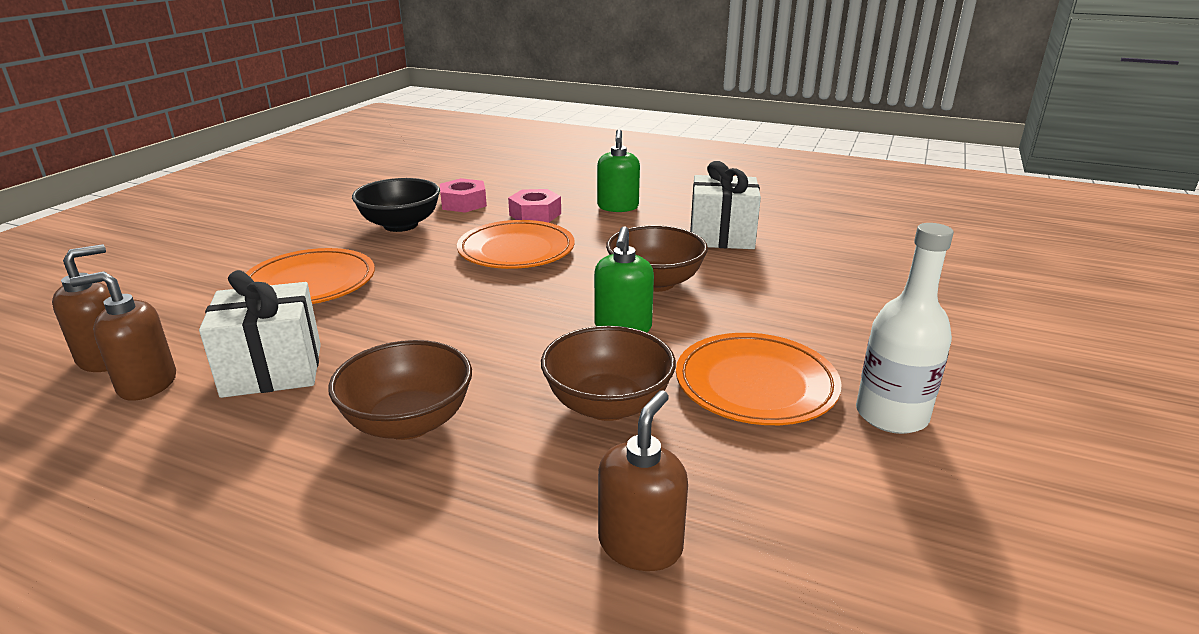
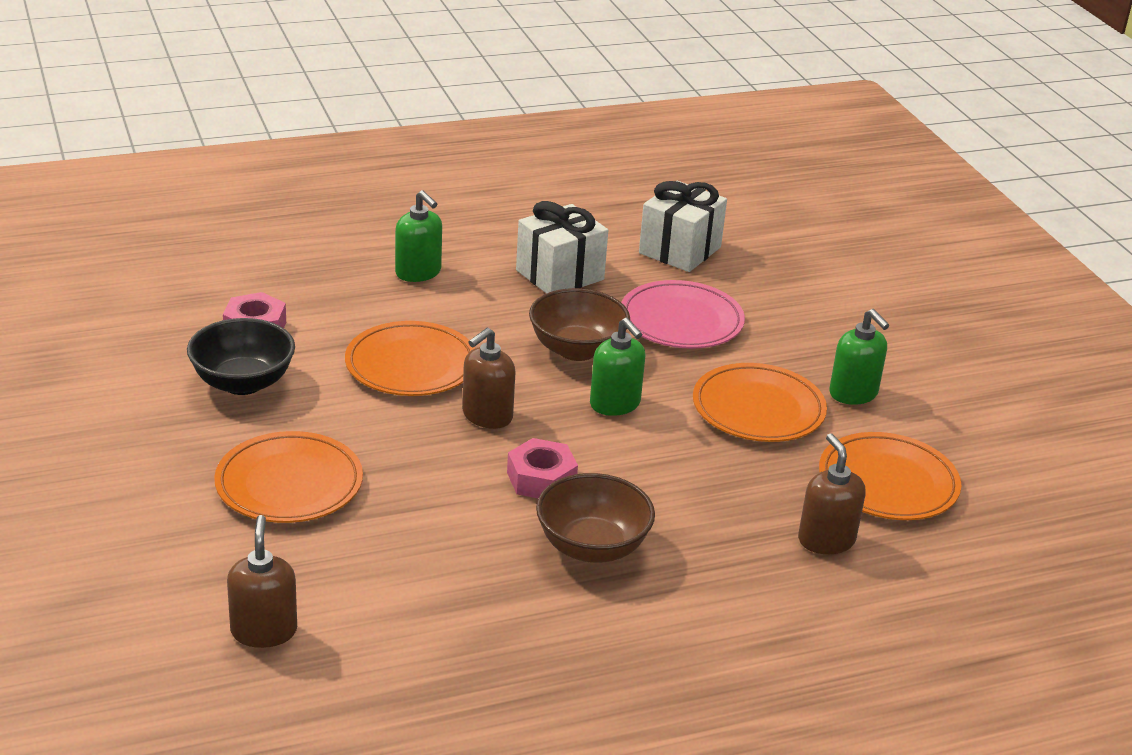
camera: 45 degrees left, 5 degrees up
brown soap dispenser [70,271,176,401] -> brown soap dispenser moved to [462,328,516,429]
white gift [199,270,321,398] -> white gift moved to [639,181,727,272]
pink nut [508,189,561,223] -> pink nut moved to [507,438,578,498]
brown bowl [541,326,676,421] -> none
white bottle [856,223,954,434] -> green soap dispenser [829,309,889,405]
none -> pink plate [621,280,745,349]
none -> orange plate [819,432,961,520]

